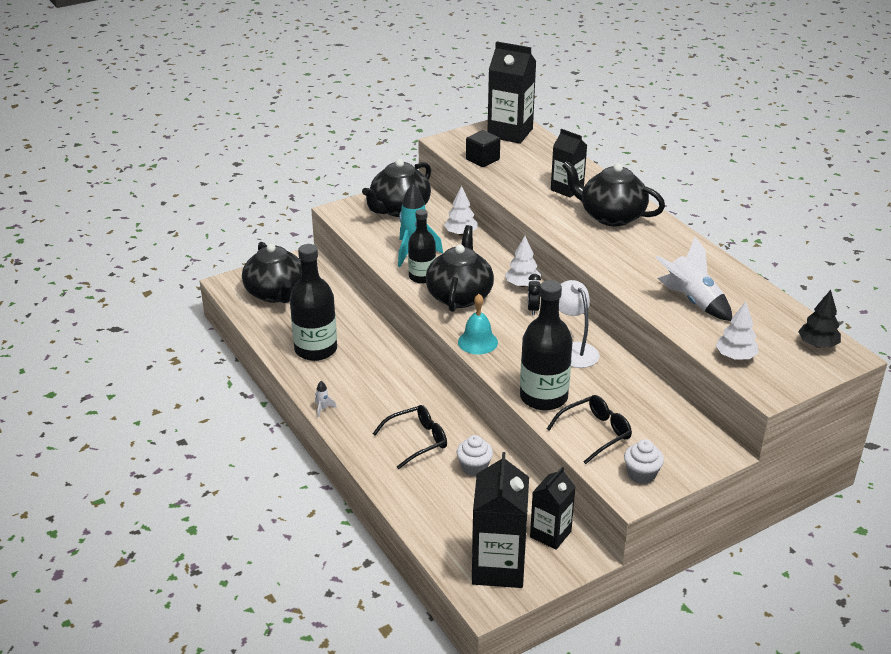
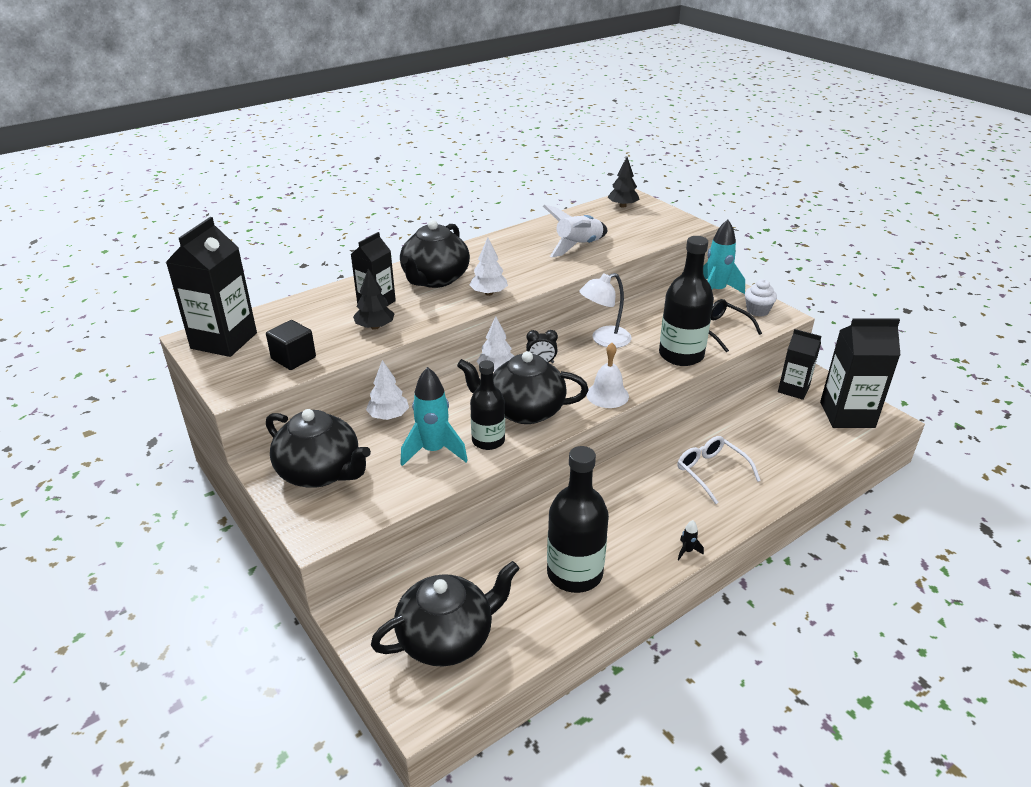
camera: 95 degrees left, 0 degrees up
white rocket [315,381,337,418] -> black rocket [678,520,704,560]
black glasses [373,405,447,469] -> white glasses [677,436,761,504]
white cupcake [457,435,493,476] -> none
turquoise bell [458,294,498,355] -> white bell [586,343,629,408]
white tree [716,301,759,360] -> white tree moved to [469,237,508,296]
none -> black tree [353,269,395,330]
none -> turquoise rocket [703,220,745,294]

